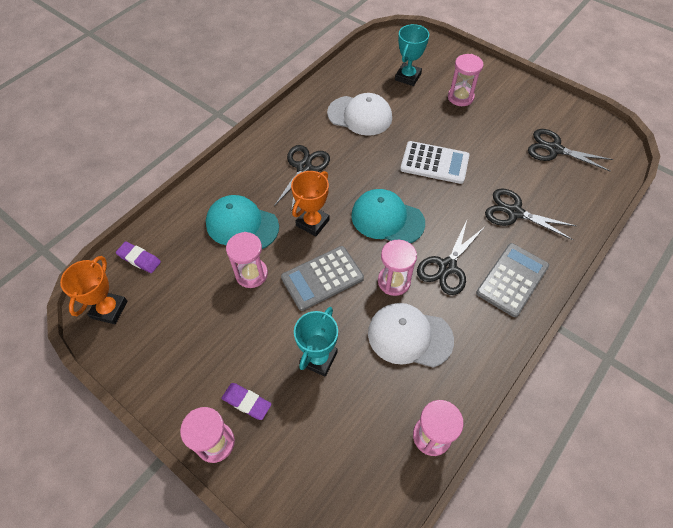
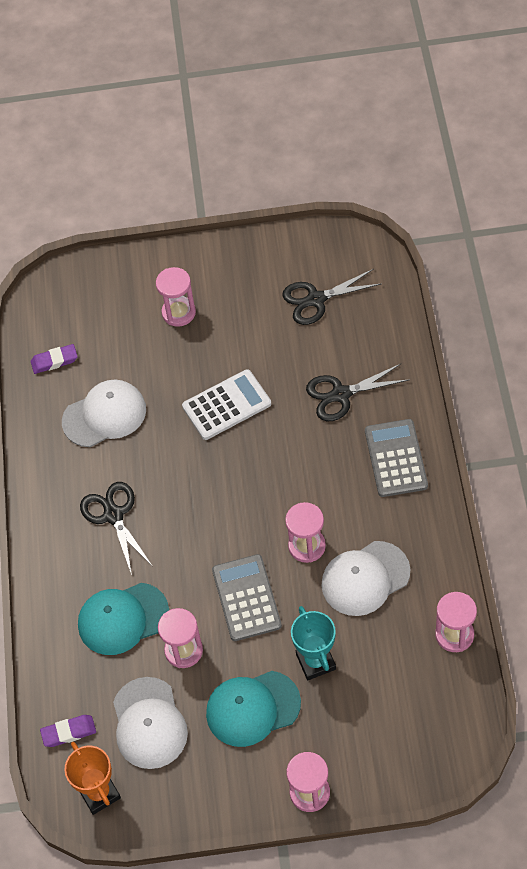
camera: 40 degrees left, 0 degrees up
purple eraser [221,383,271,420] -> purple eraser moved to [31,344,78,374]
grey calculator [281,246,364,311] -> grey calculator turned 150 degrees clockwise [212,554,282,641]
orange trophy [291,171,330,237] -> none
turquoise cap [351,189,425,243] -> turquoise cap moved to [206,671,301,747]
turquoise trophy [395,24,429,86] -> none
black scissors [417,220,484,295] -> none
none -> white cap [113,677,188,769]

